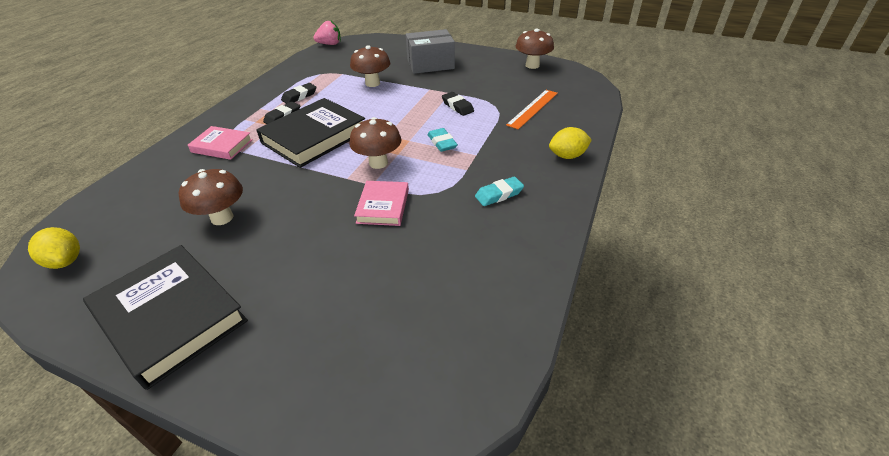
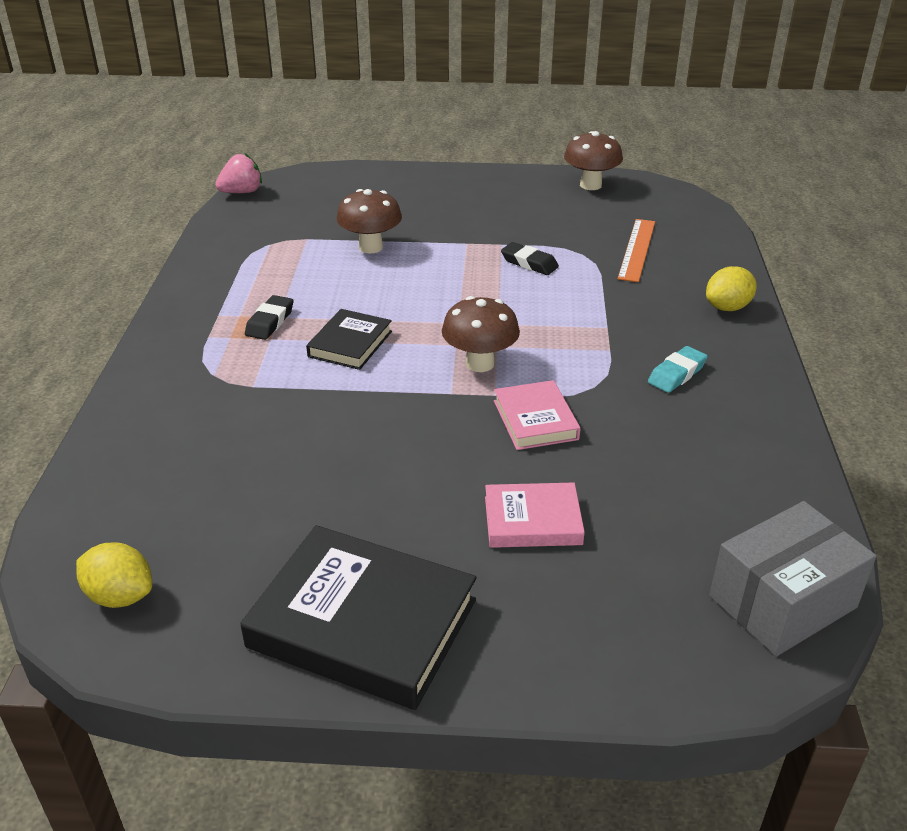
camera: 20 degrees left, 5 degrees down
brown mushroom [179,169,243,225] -> none
pink book [188,126,253,160] -> pink book moved to [485,483,585,548]
black book [256,98,365,168] -> black book [306,309,392,370], size x0.55
black eraser [281,83,316,104] -> none
grey box [406,29,455,74] -> grey box moved to [709,501,876,656]
turquoise eraser [427,128,458,152] -> none

